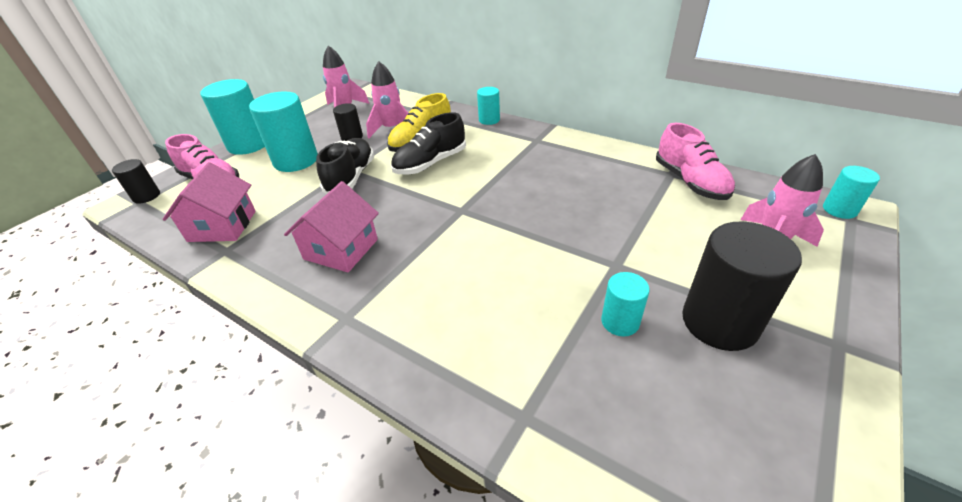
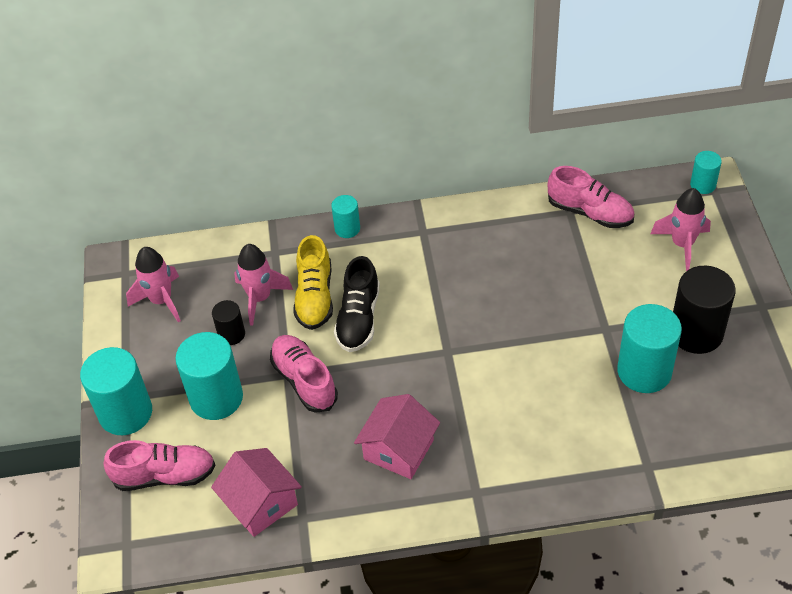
camera: 40 degrees left, 10 degrees up
black cylinder [112,159,160,204] -> none
pink house [284,181,379,272] -> pink house turned 45 degrees clockwise [354,394,440,479]
black shoe [316,138,374,194] -> pink shoe [270,335,338,413]
turquoise cylinder [601,272,650,336] -> turquoise cylinder [617,304,682,393], size x1.89

